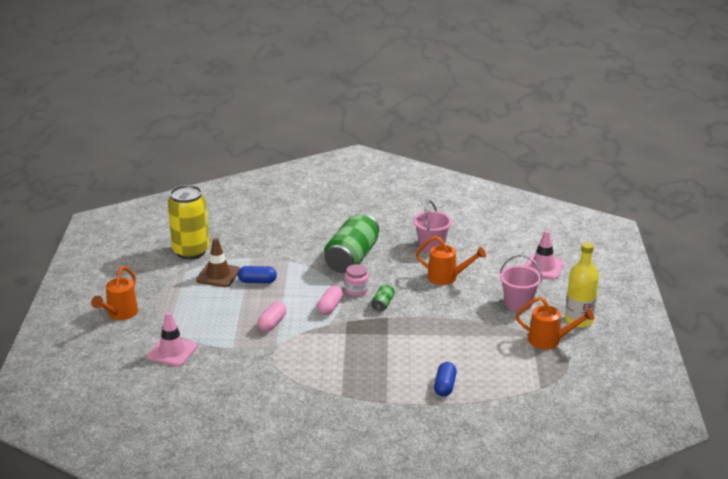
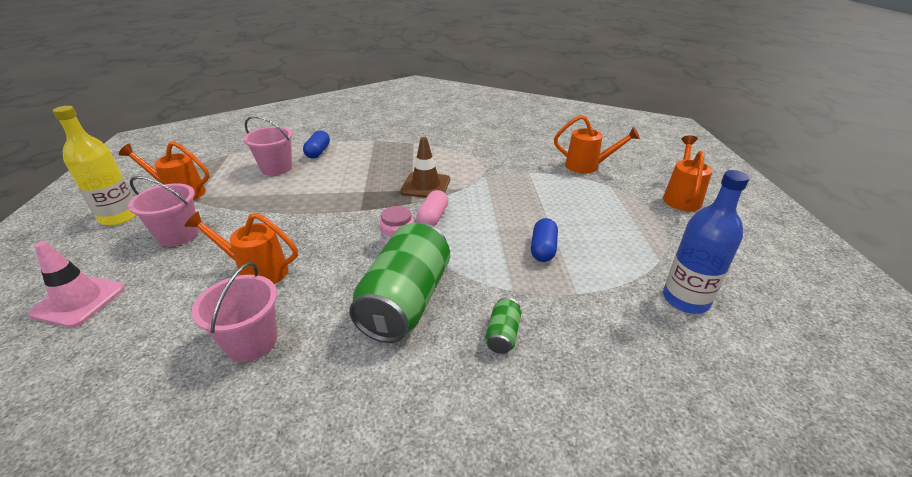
camera: 175 degrees right, 5 degrees up
pink traffic cone [147,312,197,367] -> orange watering can [554,115,640,173]
yellow can [168,185,209,260] -> blue bottle [663,170,749,314]
brown traffic cone [196,238,240,287] -> brown traffic cone moved to [400,137,450,198]
blue capsule [238,266,277,283] -> blue capsule turned 75 degrees counterclockwise [531,218,558,262]
pink capsule [258,302,286,332] -> none
green can [372,284,395,312] -> green can moved to [485,297,521,354]
none -> pink bucket [243,116,293,176]

